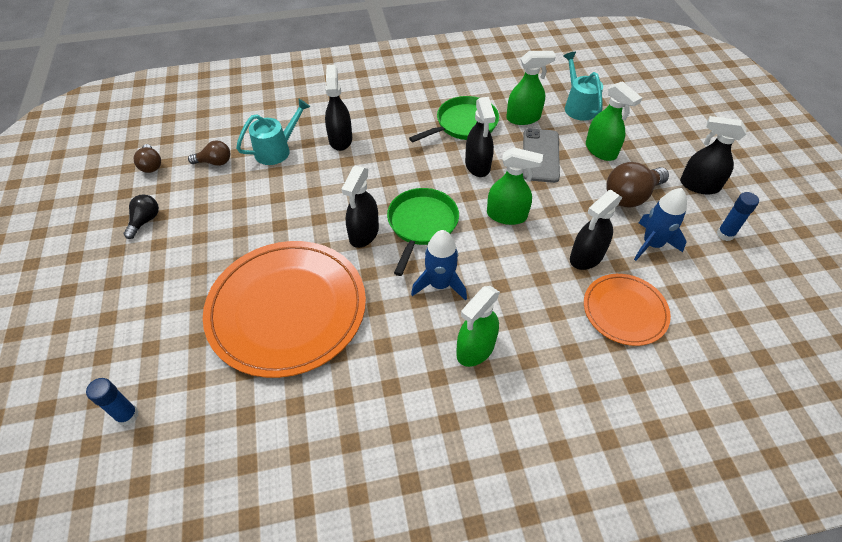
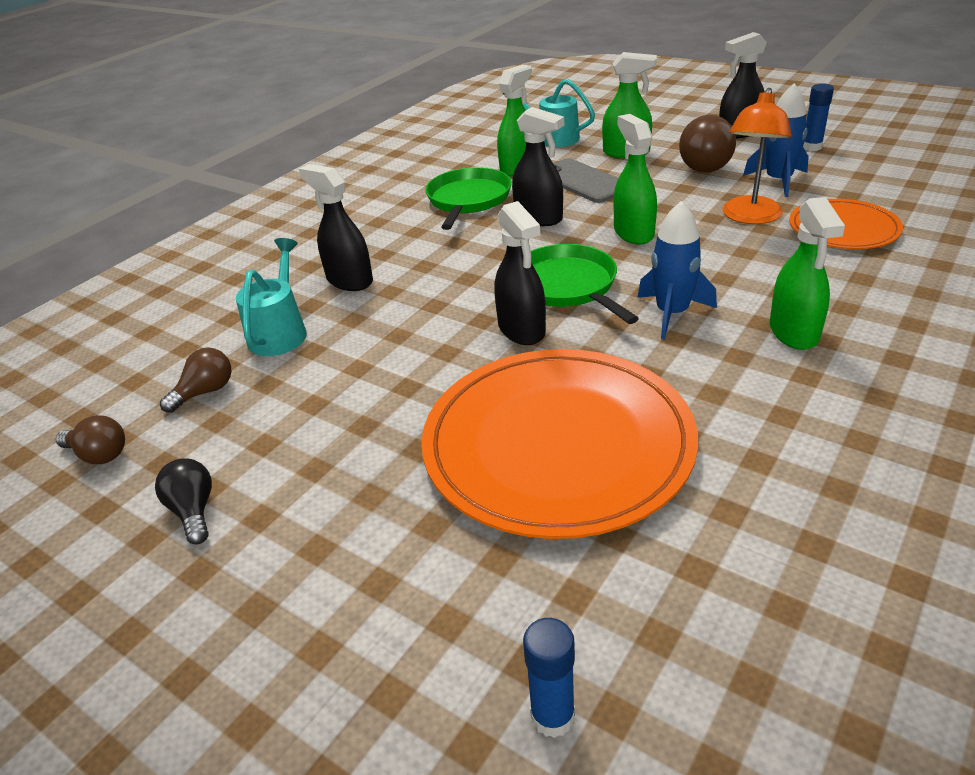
camera: 40 degrees left, 15 degrees down
green spray bottle [487,147,543,225] -> green spray bottle turned 75 degrees counterclockwise [614,114,657,244]
black spray bottle [570,190,622,270] -> orange lamp [723,88,792,224]

